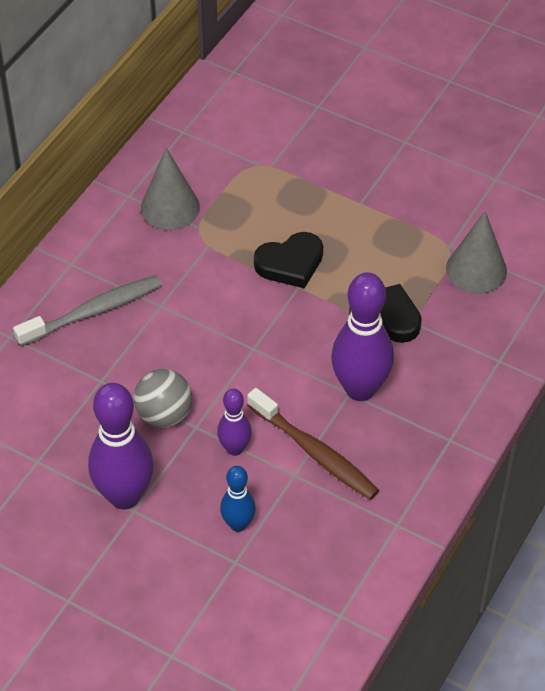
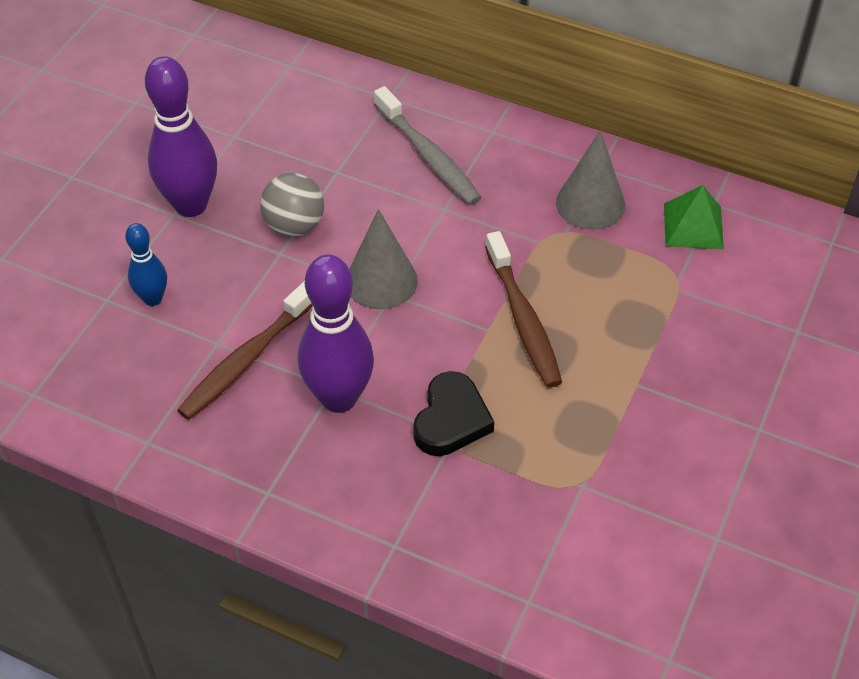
camera: 85 degrees right, 0 degrees up
purple bowling pin [217,389,252,456] -> none
black heart [254,232,323,288] -> brown toothbrush [485,231,562,388]
grey cone [446,211,507,294] -> grey cone moved to [349,209,418,309]
none -> green pyramid [664,185,724,250]

